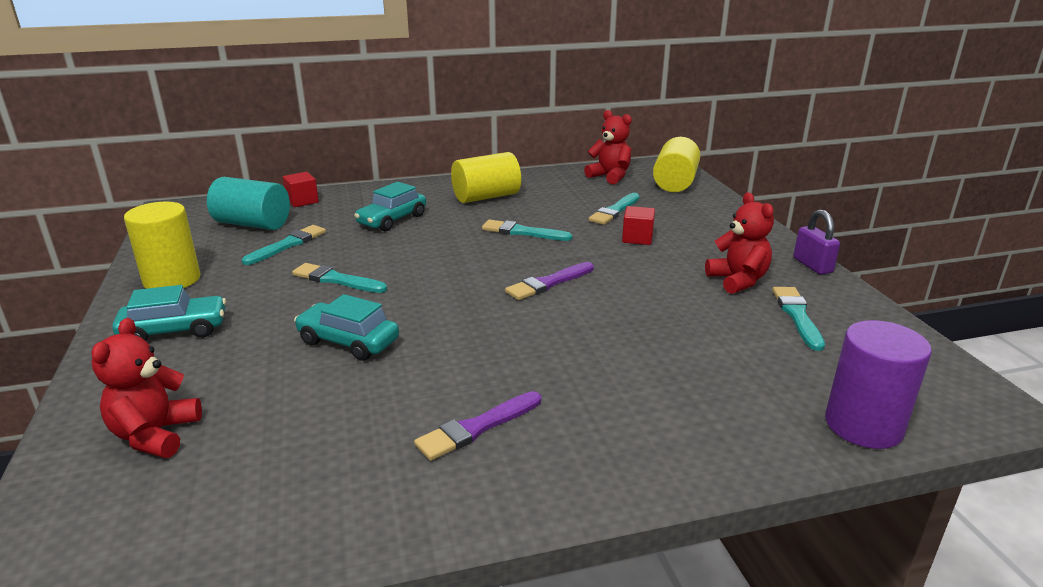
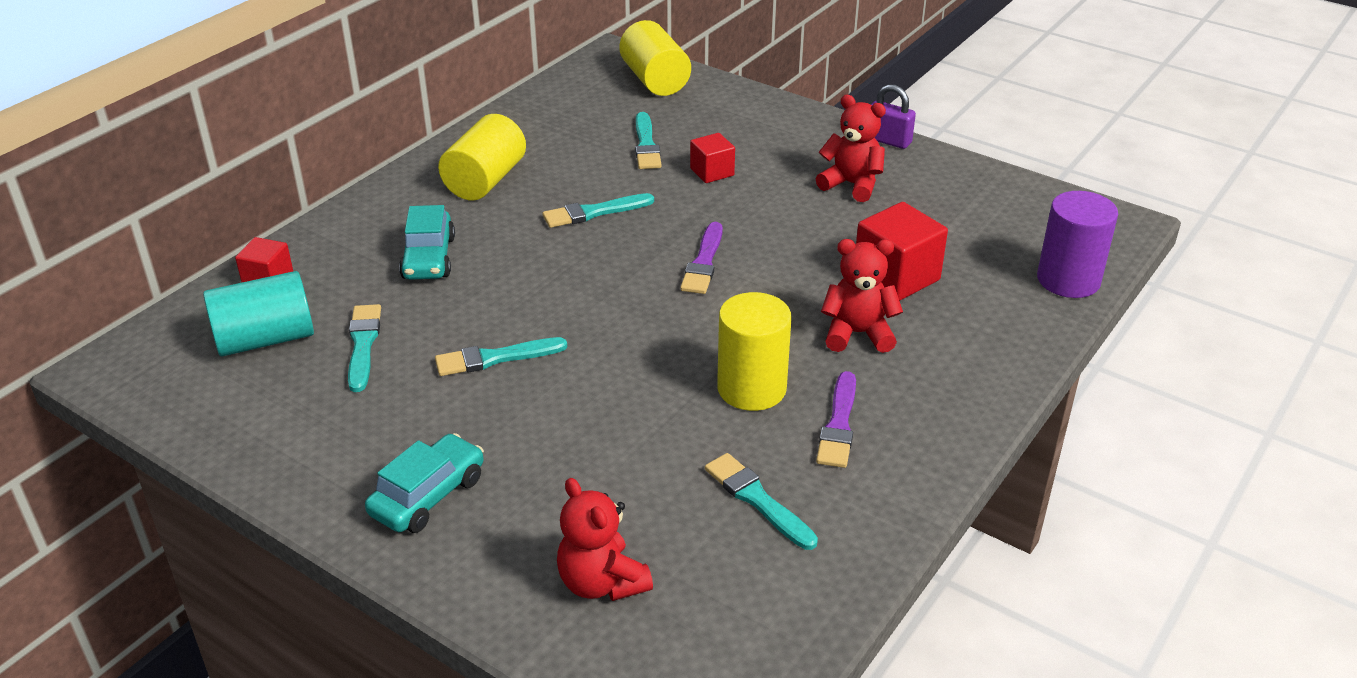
camera: 40 degrees left, 10 degrees up
yellow cylinder [124,202,201,289] -> yellow cylinder moved to [717,292,792,411]
turquoise car [294,294,399,361] -> none
red teddy bear [584,110,632,184] -> red teddy bear moved to [821,239,903,353]
turquoise brush [772,287,825,351] -> turquoise brush moved to [705,453,818,550]
none -> red cube [856,202,948,301]

